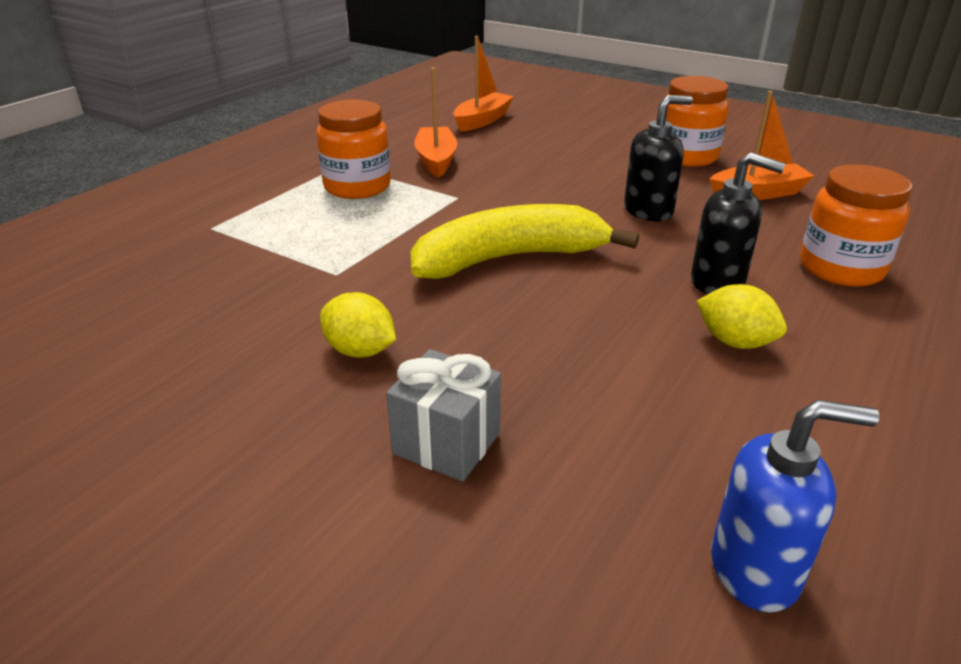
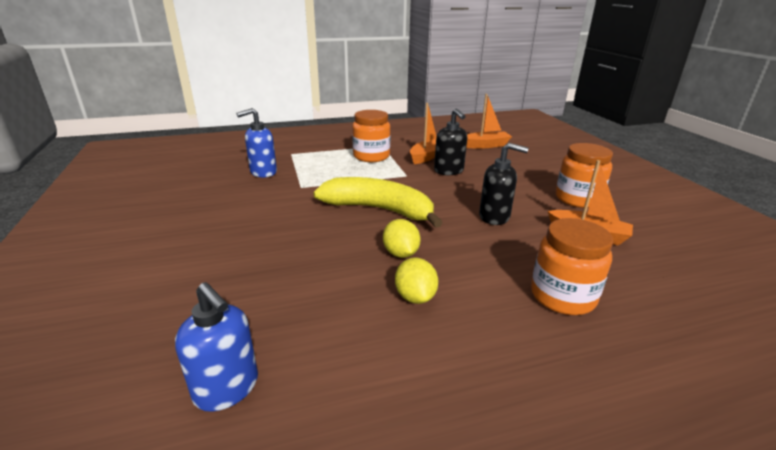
camera: 40 degrees right, 5 degrees down
yellow lemon [320,292,396,358] -> yellow lemon moved to [383,219,421,258]
grey gift [386,349,501,482] -> none
black soap dispenser [691,152,786,294] -> black soap dispenser moved to [434,109,467,175]
none -> blue soap dispenser [236,108,277,177]

